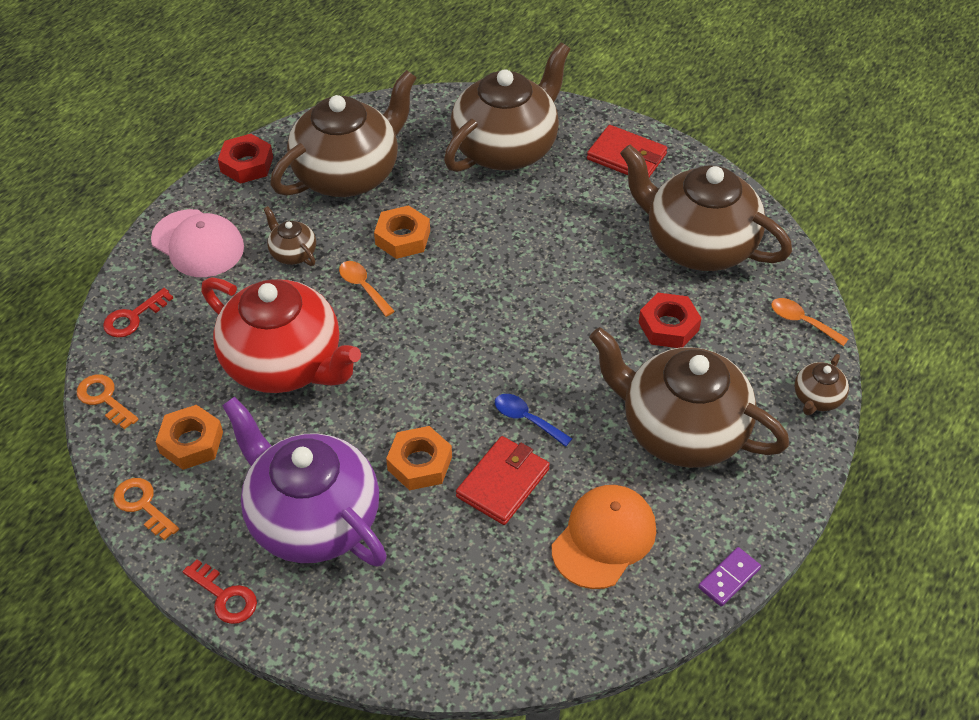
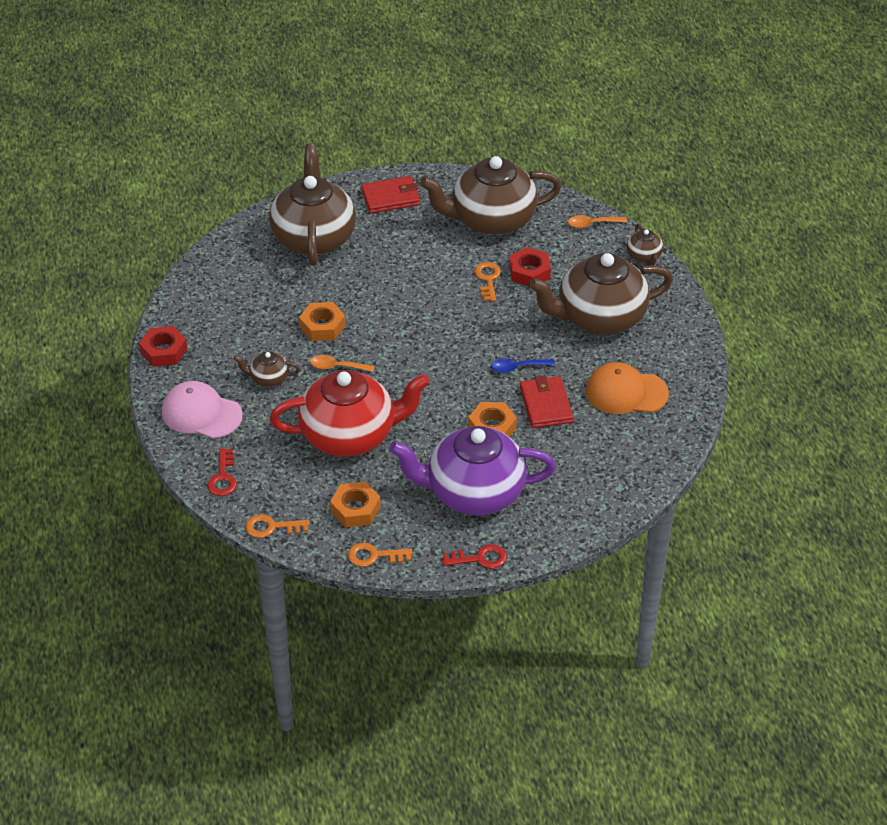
camera: 45 degrees left, 5 degrees down
pink cap [151,209,244,277] -> pink cap turned 150 degrees counterclockwise [162,381,243,439]
brown teapot [271,70,417,197] -> none
orange cap [552,485,656,589] -> orange cap turned 75 degrees counterclockwise [586,362,669,414]
purple domino [698,547,761,607] -> none
none -> orange key [474,262,501,301]

